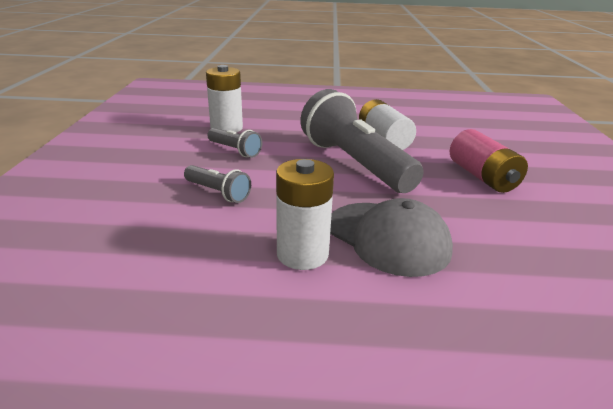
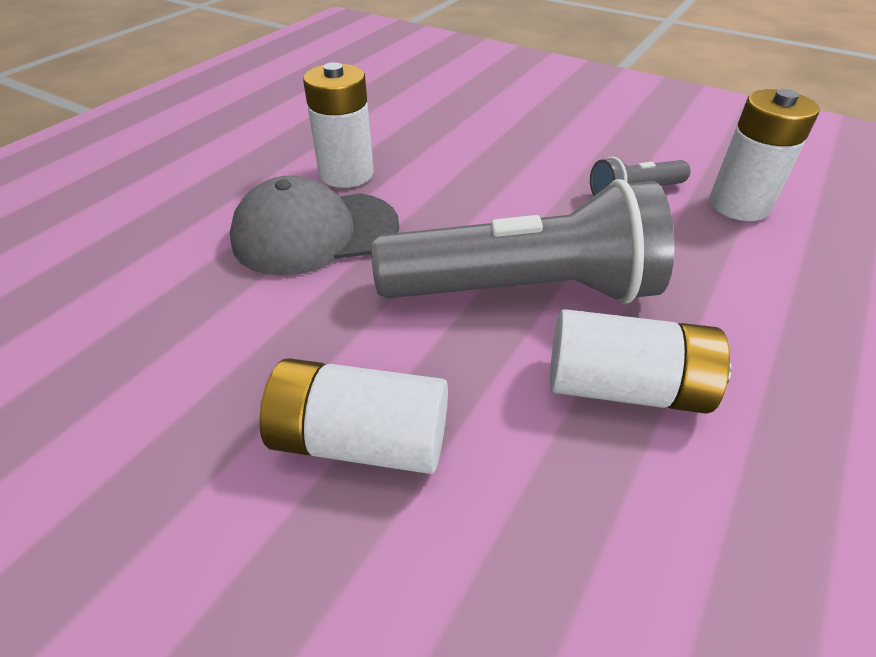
camera: 120 degrees right, 15 degrees up
grey flashlight [184,165,251,203] -> none
pink battery [450,129,528,193] -> white battery [260,358,448,474]

